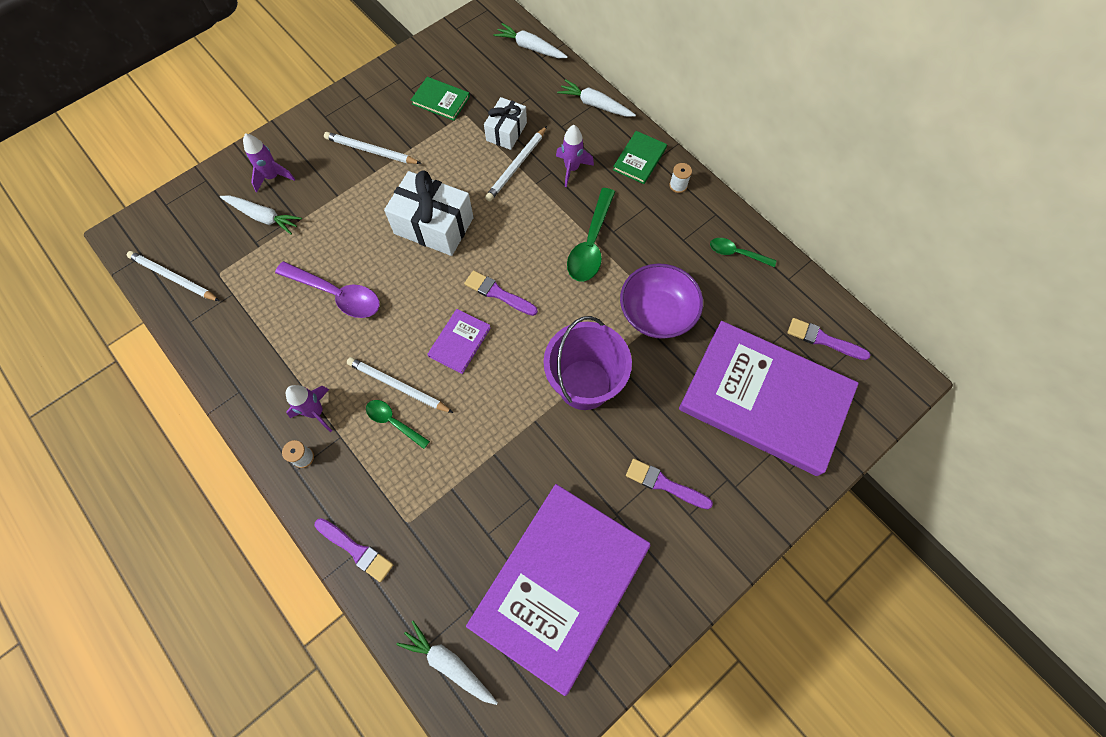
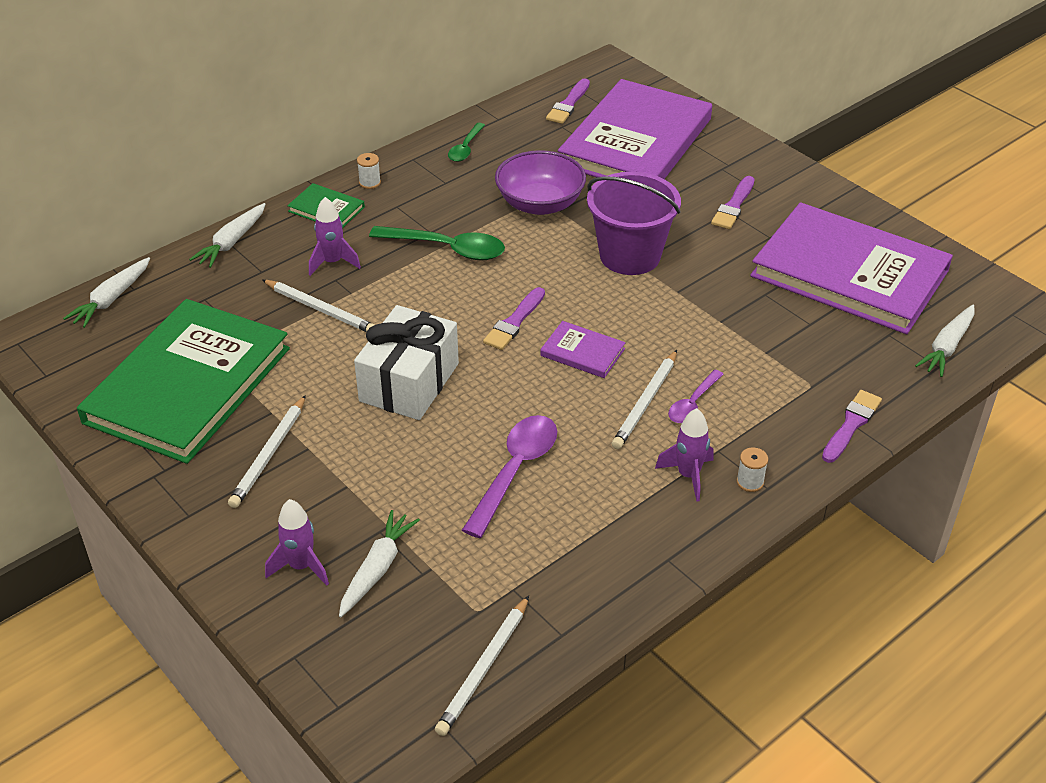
camera: 90 degrees left, 25 degrees down
green spoon [366,400,430,449] -> purple spoon [668,369,724,423]
green book [411,77,470,121] -> green book [77,299,290,464], size x2.48
white gift [484,97,527,150] -> none

